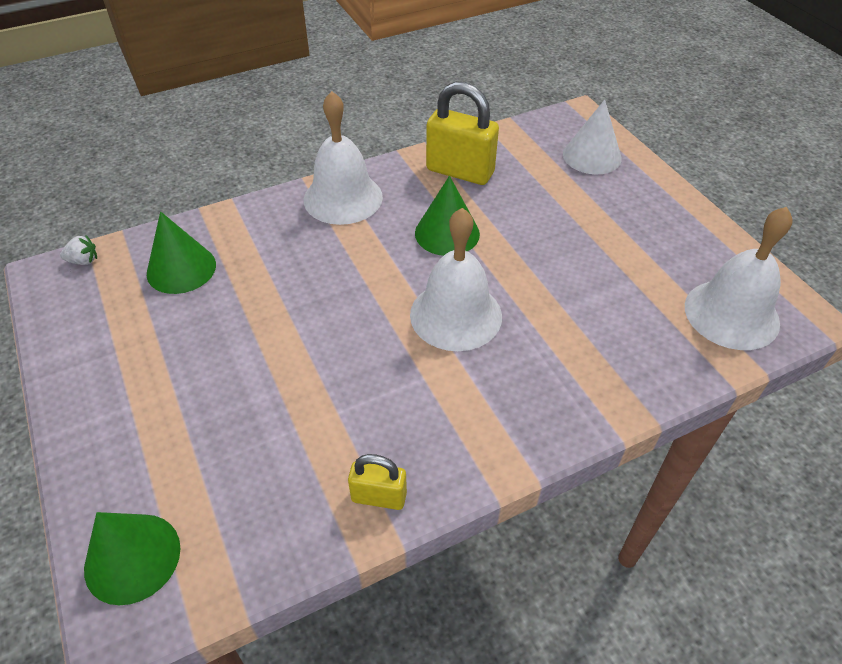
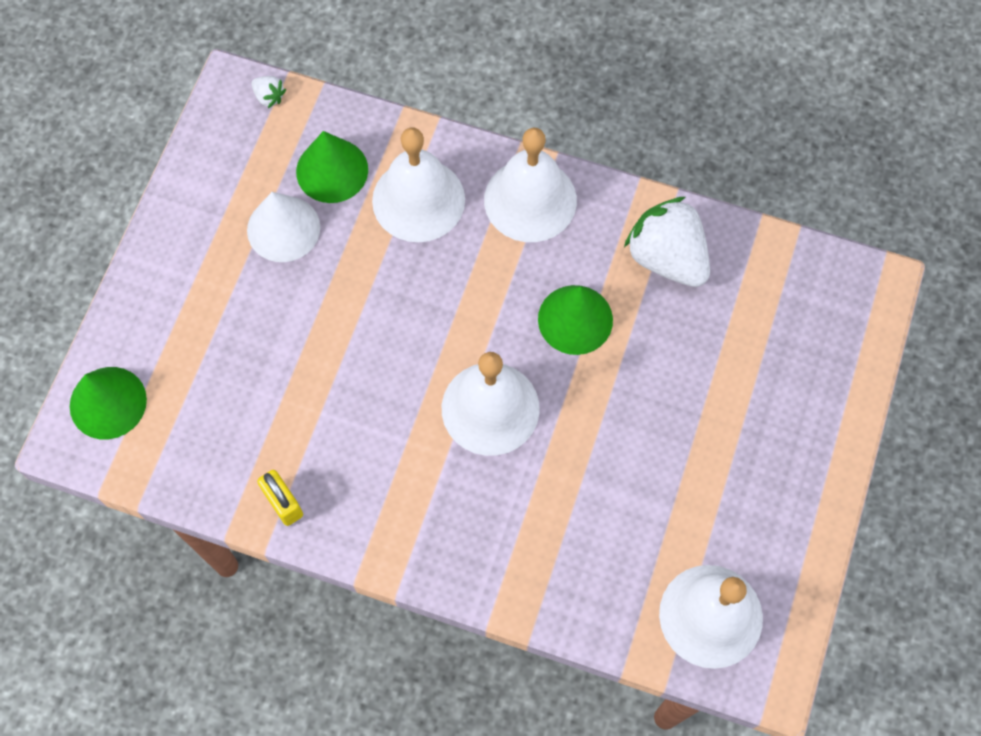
camera: 45 degrees right, 20 degrees up
yellow padlock [426,82,499,185] -> white strawberry [624,197,710,287]
white cone [563,100,622,174] -> white cone moved to [247,192,320,262]
none -> white bell [372,127,465,242]

